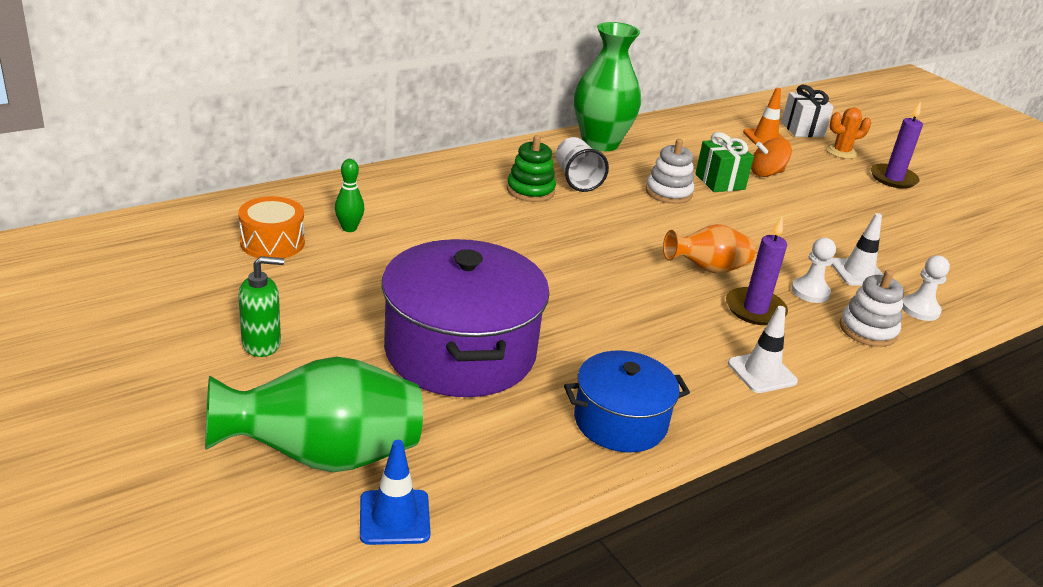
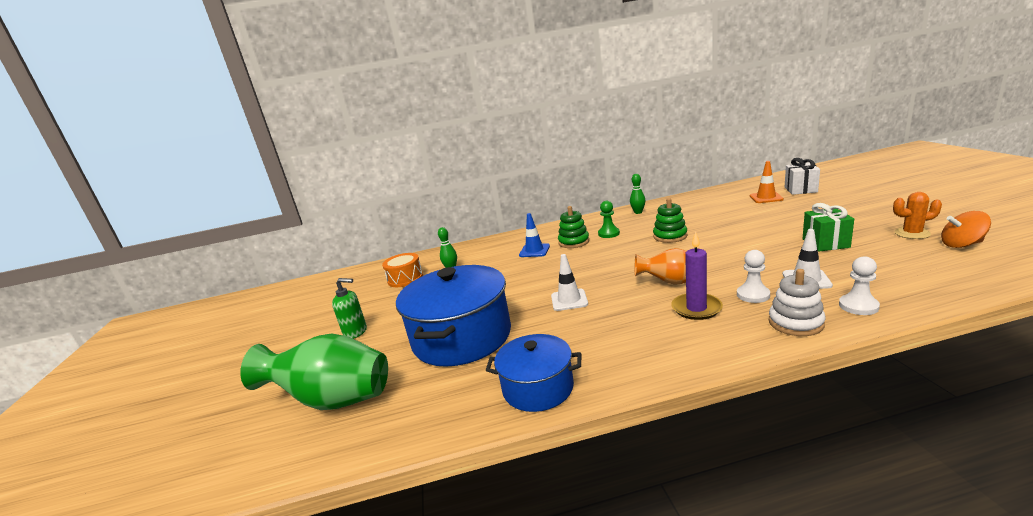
camera: 30 degrees right, 10 degrees down
blue traffic cone [360,440,430,545] -> blue traffic cone moved to [519,213,550,257]
purple pot [381,239,550,397] -> blue pot [396,265,511,367]
white cup [556,137,609,192] -> green pawn [598,201,620,238]
green vase [574,22,641,151] -> green bowling pin [630,174,646,214]
white stacking toy [646,139,694,204] -> green stacking toy [653,198,688,243]
green gift [695,132,754,192] -> green gift moved to [802,203,854,251]
white traffic cone [728,306,798,393] -> white traffic cone moved to [551,254,588,311]
orange spinning top [751,138,792,177] -> orange spinning top moved to [941,211,991,248]
orange cactus [826,107,871,159] -> orange cactus moved to [893,192,942,239]
purple candle [871,101,923,189] -> none

